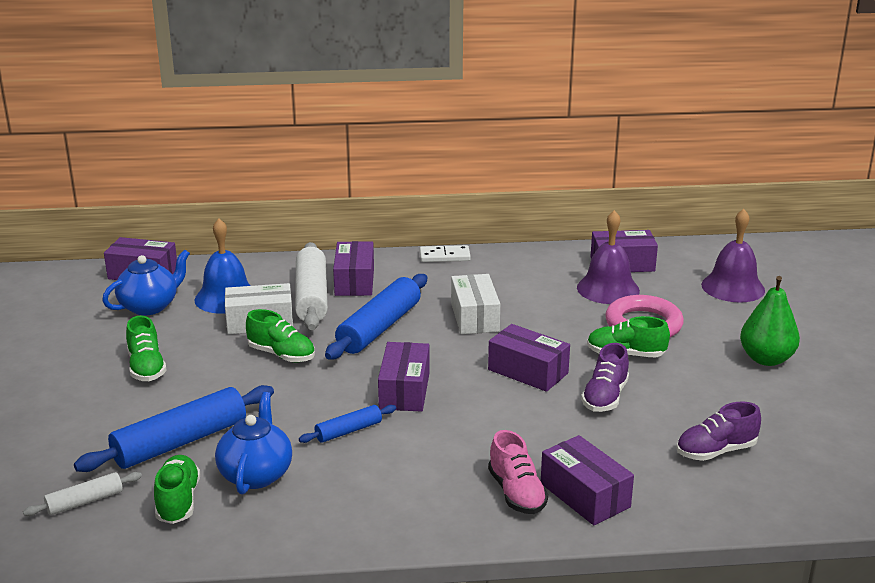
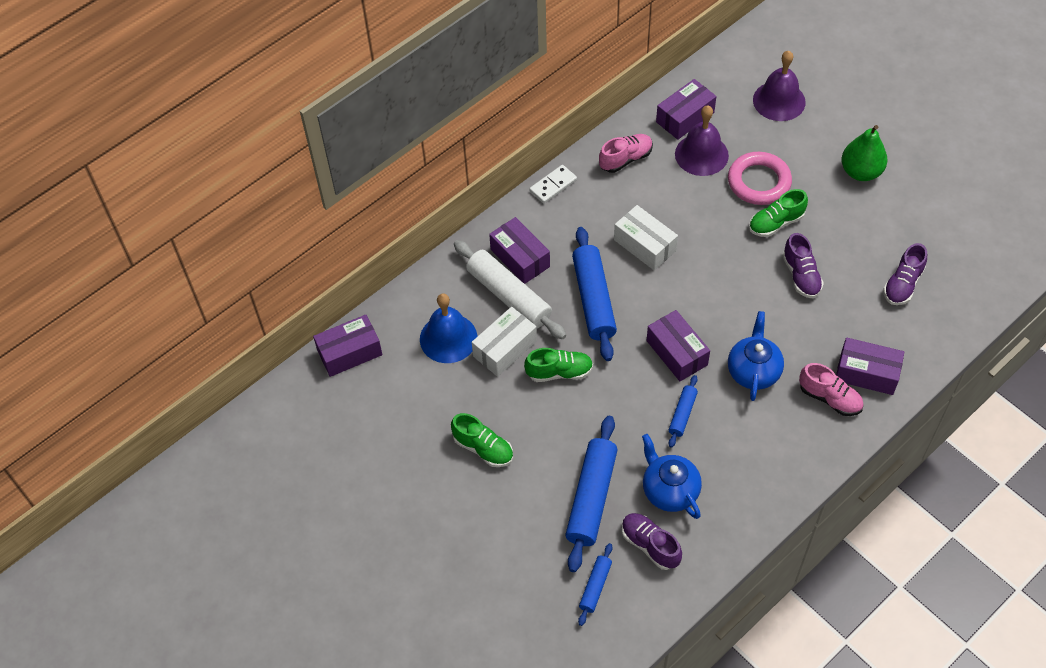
camera: 35 degrees left, 30 degrees up
white rolling pin [23,472,142,516] -> blue rolling pin [578,543,612,626]
blue teapot [102,250,190,315] -> blue teapot moved to [728,311,784,401]
green shoe [154,455,200,524] -> purple shoe [622,513,682,570]
purple box [488,324,570,392] -> none
none -> pink shoe [599,134,653,173]

